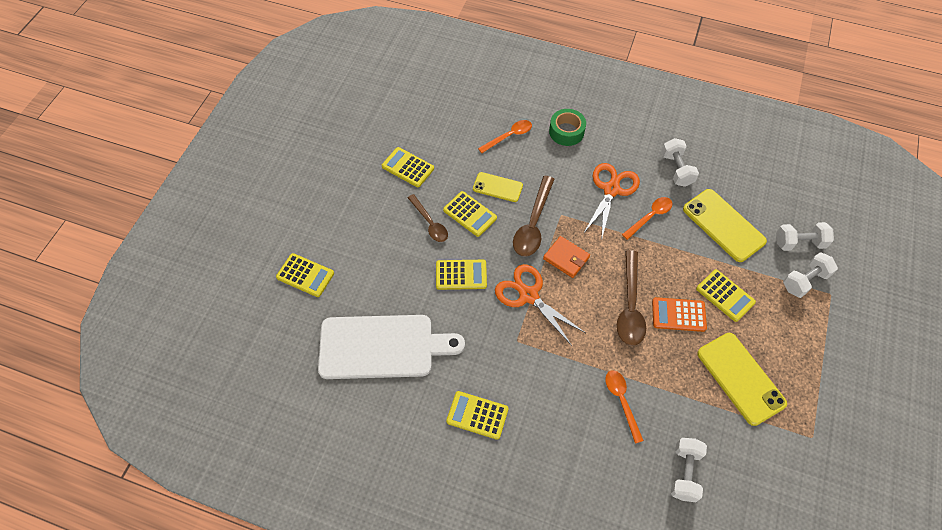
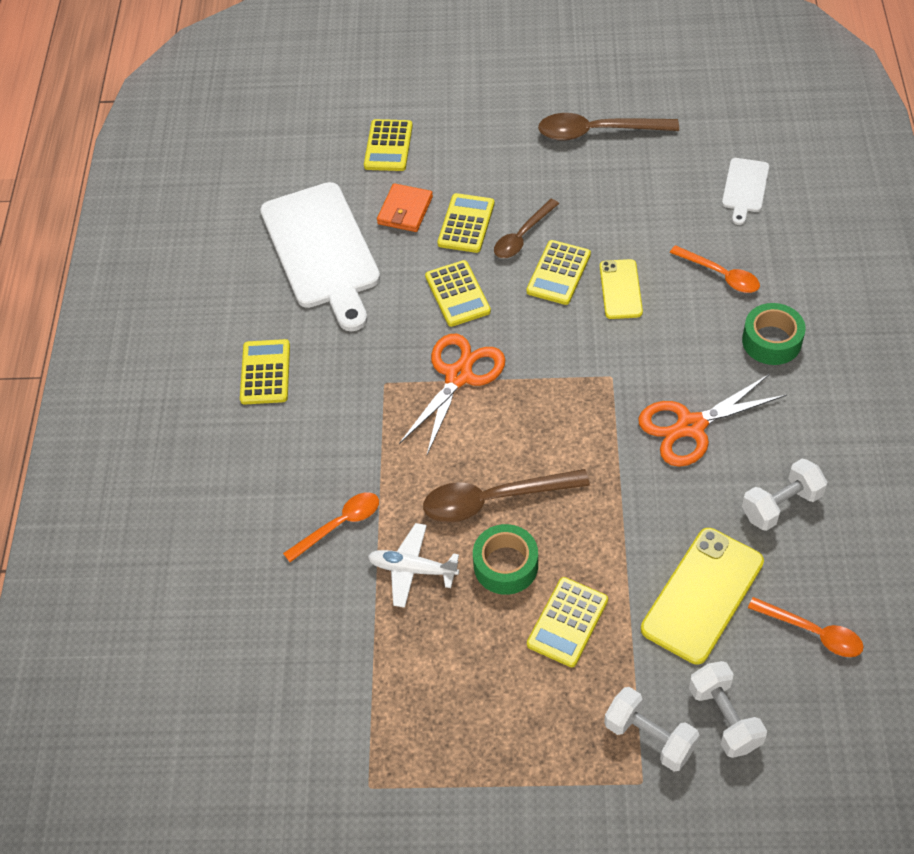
camera: 75 degrees right, 5 degrees down
yellow calculator [382,147,434,187] -> yellow calculator moved to [437,193,495,253]
brown spoon [513,176,554,257] -> brown spoon moved to [538,113,679,141]
orange wallet [543,236,590,278] -> orange wallet moved to [377,183,433,232]
orange scissors [583,163,640,241] -> orange scissors turned 150 degrees clockwise [638,374,787,467]
orange spoon [622,197,673,240] -> orange spoon moved to [748,597,864,657]
orange calculator [652,297,707,332] -> green tape [473,524,538,595]
white dumbbell [671,438,707,502] -> none
yellow phone [697,333,787,426] -> none
none -> white plane [368,523,459,608]
none -> white cutting board [722,158,769,225]

